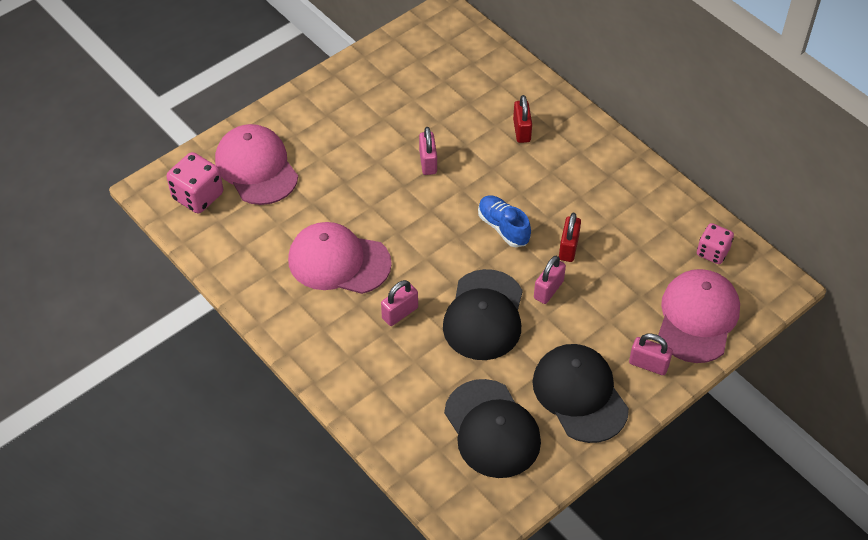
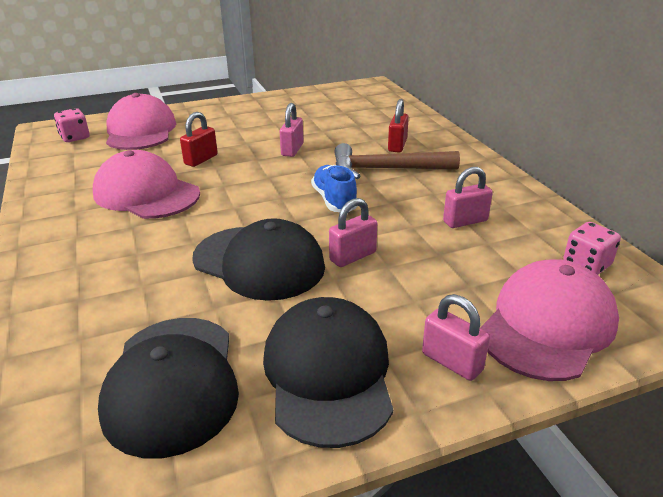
camera: 20 degrees right, 20 degrees down
pink dice [167,152,223,213] -> pink dice [54,108,90,142], size x0.66
pink padlock [381,280,418,326] -> pink padlock moved to [443,167,493,228]
black cap [443,269,523,360] -> black cap turned 90 degrees counterclockwise [192,218,325,301]
red padlock [559,213,581,262] -> red padlock moved to [180,112,218,167]
none -> brown hammer [334,143,460,179]

